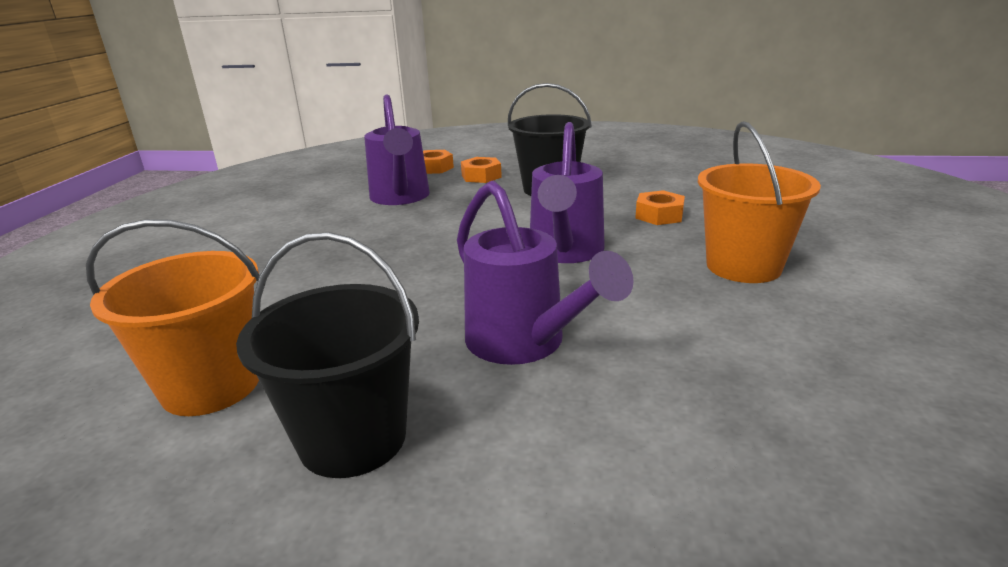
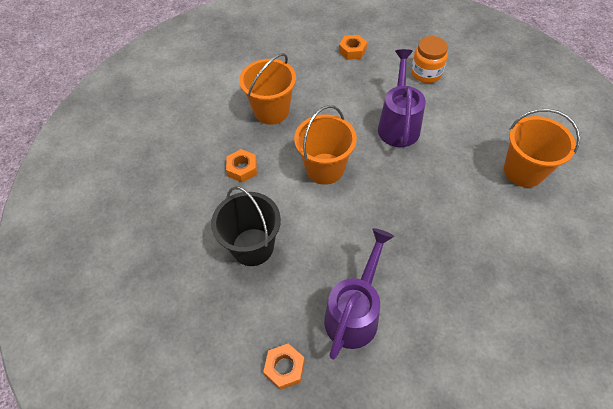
camera: 140 degrees left, 30 degrees up
black bucket [236,232,419,478] -> none
orange nut [461,157,502,183] -> orange nut moved to [339,35,367,60]
purple watering can [530,122,605,263] -> orange bucket [294,105,357,185]
none -> orange jar [411,36,448,83]

